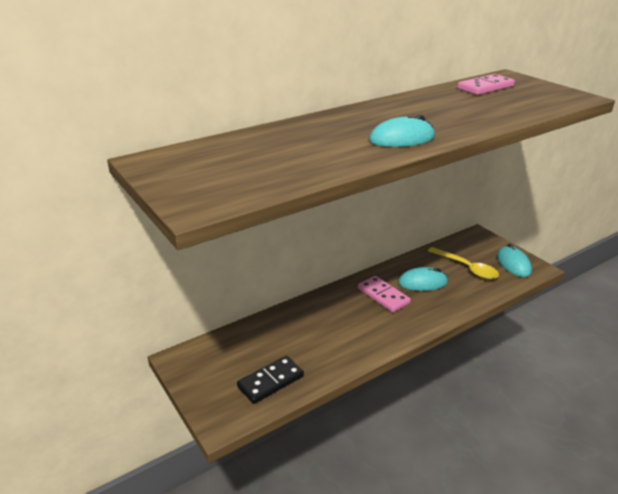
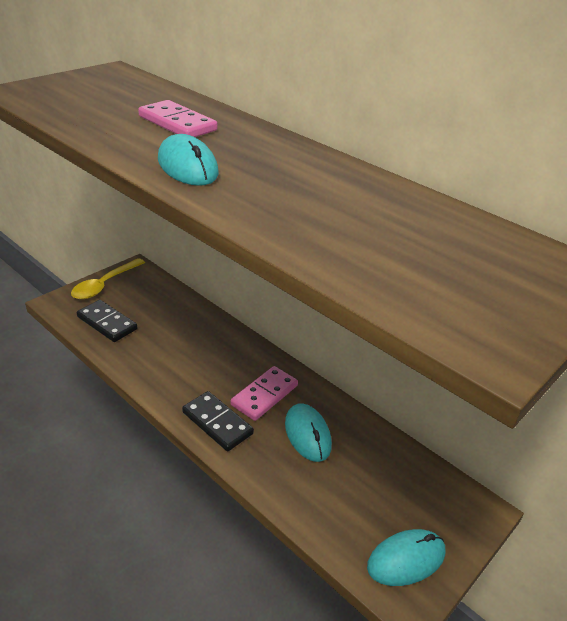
camera: 75 degrees right, 5 degrees up
yellow spoon [428,247,499,279] -> yellow spoon moved to [71,258,145,299]
pink domino [457,74,515,95] -> pink domino moved to [138,100,217,137]
none -> black domino [182,391,254,451]

